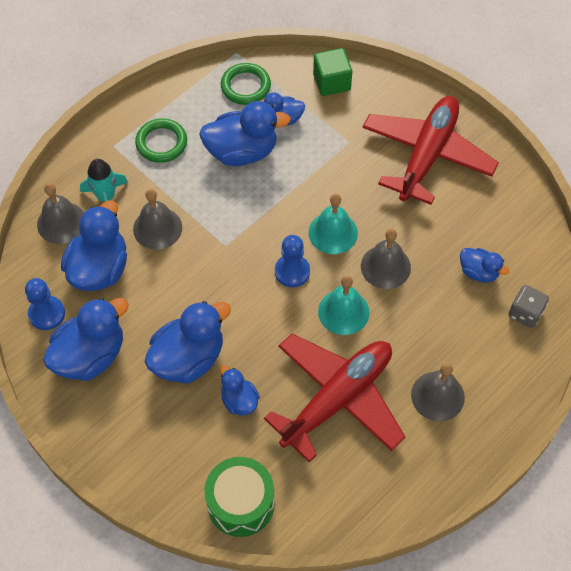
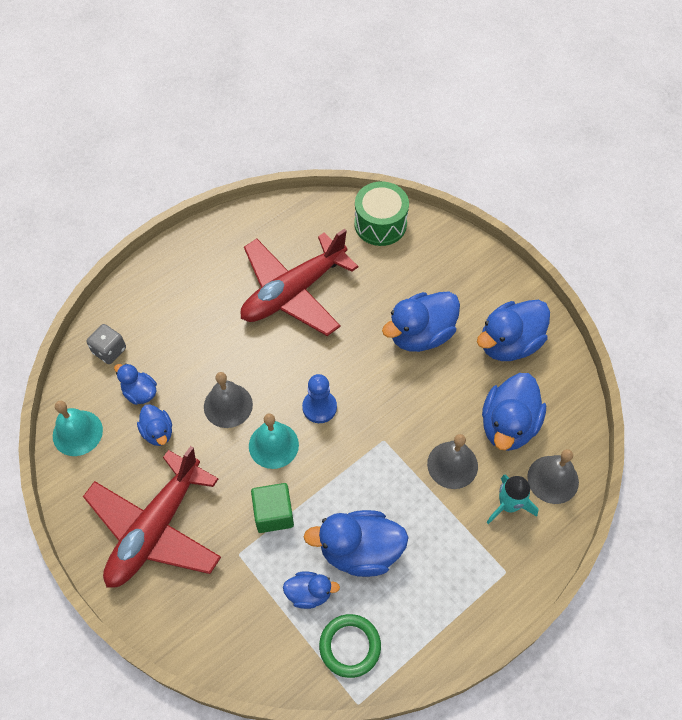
camera: 175 degrees left, 0 degrees up
blue pawn [25,278,65,330] -> none
green ring [135,118,187,163] -> none
blue duck [220,365,260,416] -> blue duck moved to [137,404,172,446]
green cube [313,48,352,96] -> green cube moved to [251,483,294,533]
turquoise bell [318,275,369,335] -> turquoise bell moved to [53,401,103,456]
grey bell [411,363,465,421] -> none

